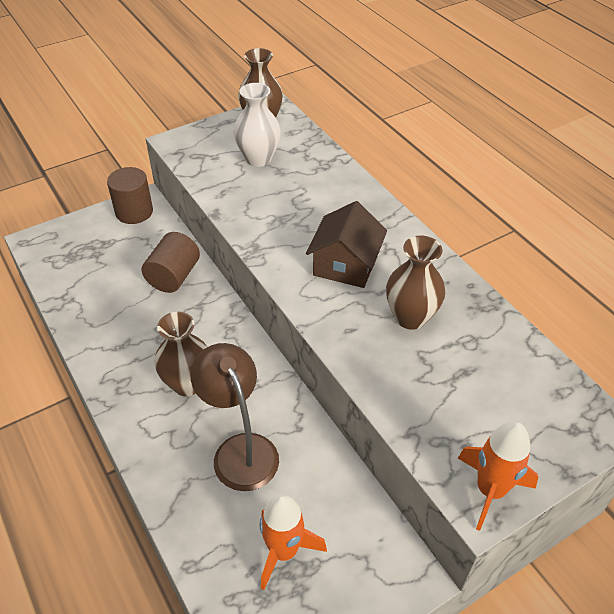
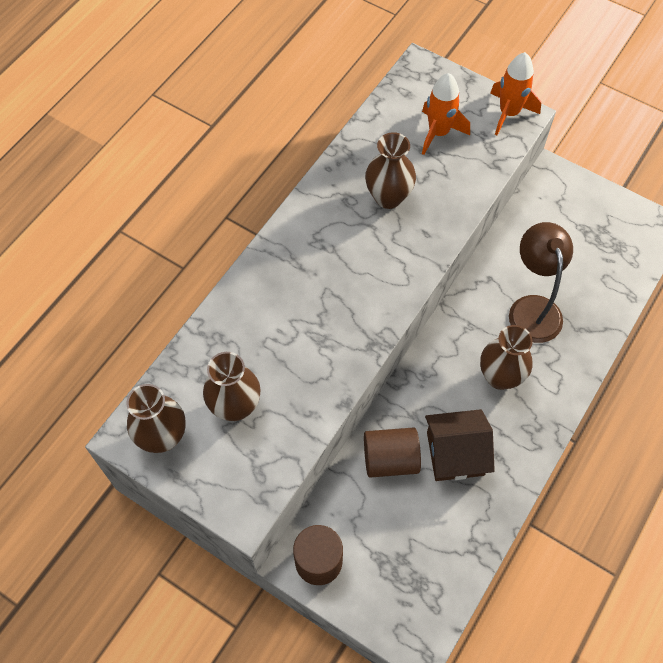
camera: 115 degrees left, 15 degrees up
brown lamp [190,343,279,491] -> brown lamp turned 135 degrees clockwise [509,222,573,343]
white vase [233,83,281,167] -> brown vase [203,352,261,421]
orange rocket [260,494,327,590] -> orange rocket moved to [422,73,470,155]
brown house [306,201,387,288] -> brown house moved to [425,409,495,481]

